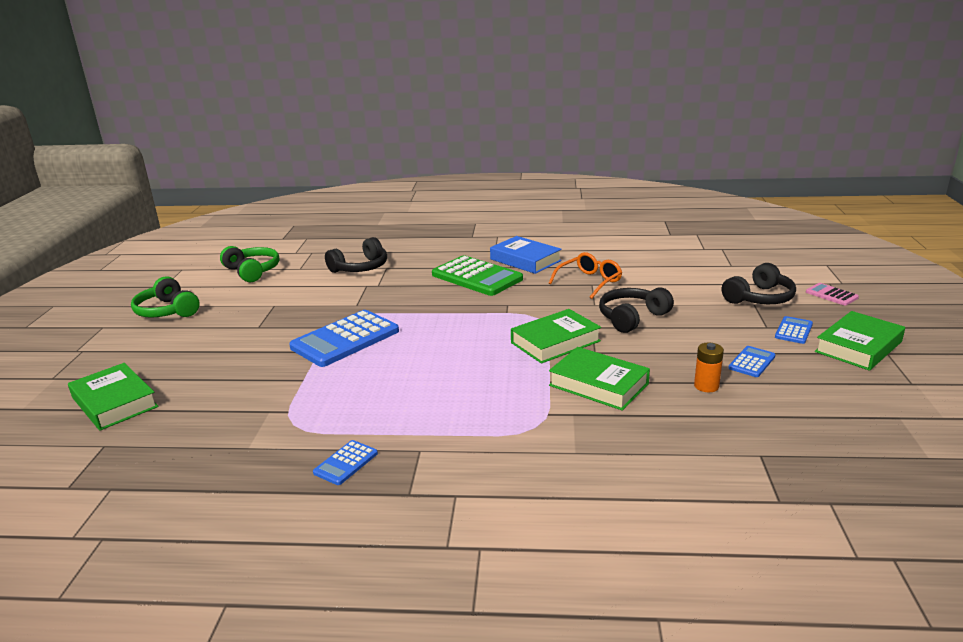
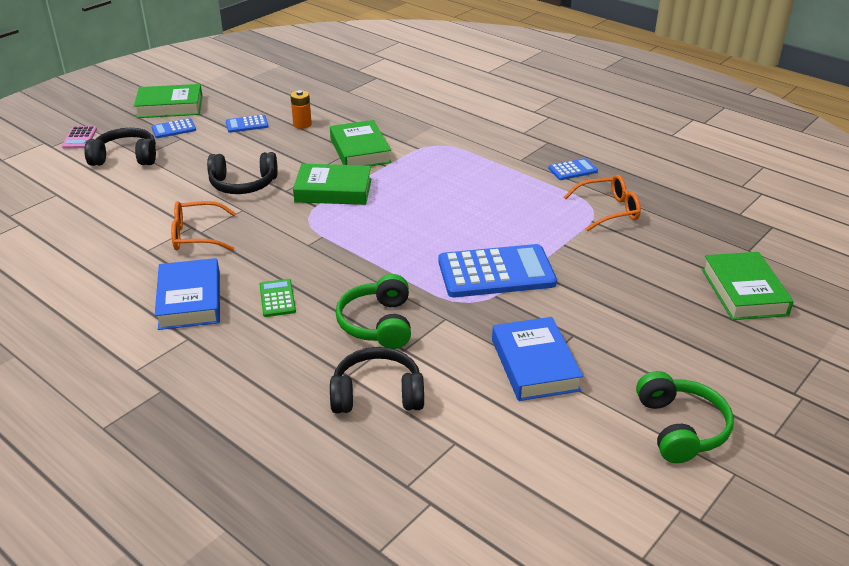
camera: 145 degrees left, 10 degrees up
green headphones [220,246,279,282] -> green headphones moved to [336,274,411,349]
green calculator [432,255,523,296] -> green calculator [259,279,296,317], size x0.47
none -> blue book [492,317,583,401]
none -> orange glasses [564,175,641,232]

